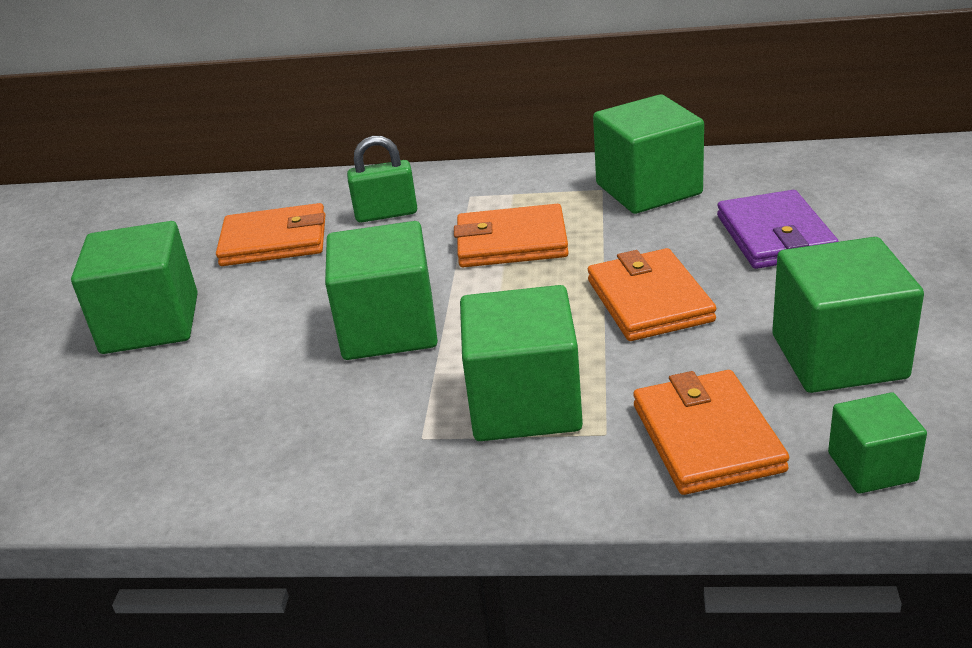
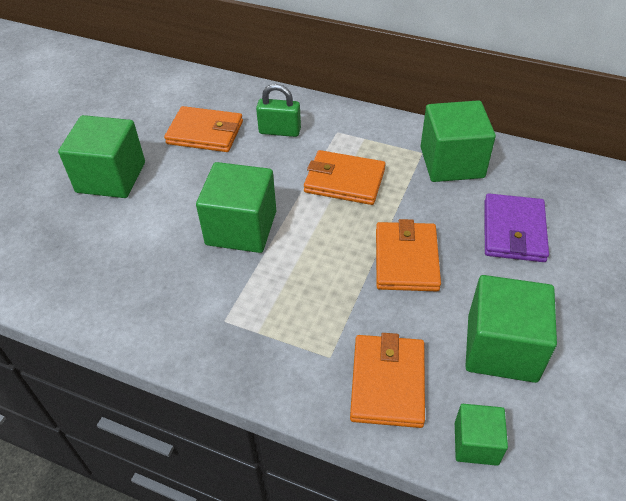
camera: 15 degrees right, 15 degrees up
green cube [460,285,583,441] -> none

